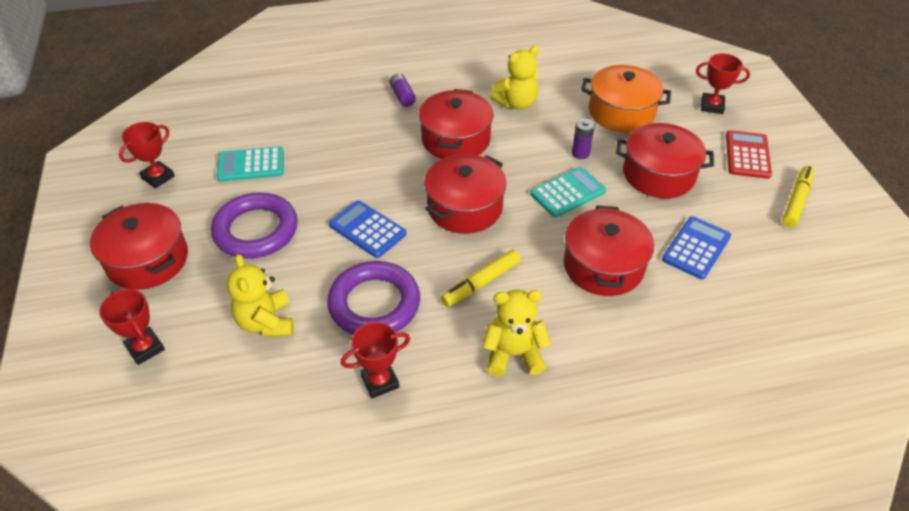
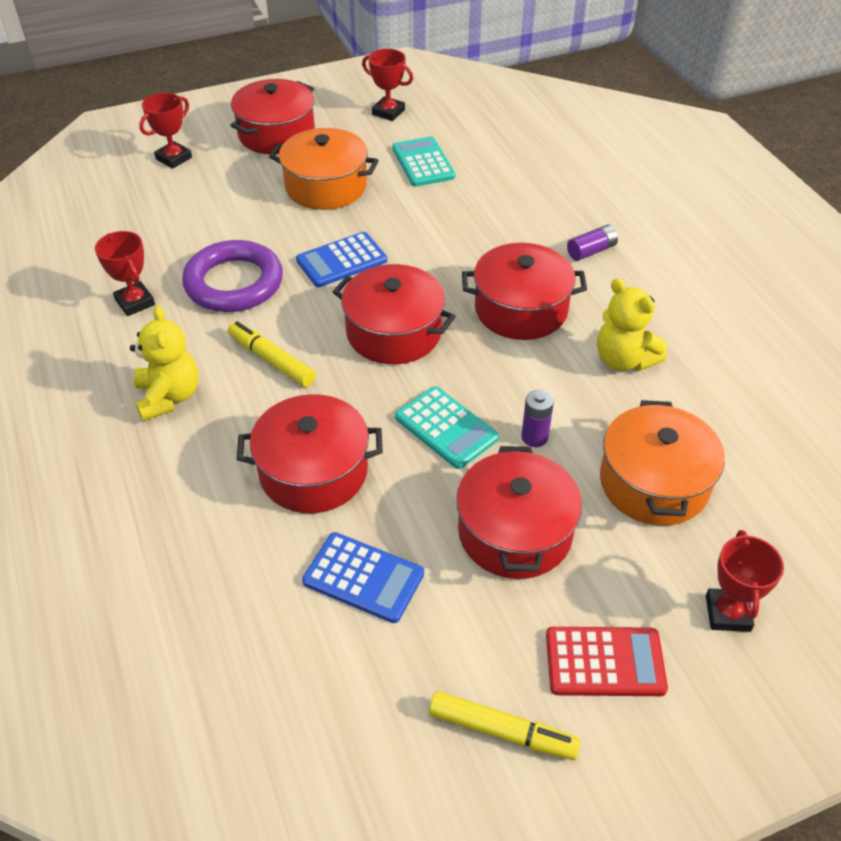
camera: 80 degrees right, 0 degrees up
purple ring [211,192,298,259] -> orange pot [269,128,379,210]
yellow teddy bear [227,254,294,337] -> none
blue calculator [329,200,406,258] -> blue calculator turned 150 degrees counterclockwise [296,232,387,287]

